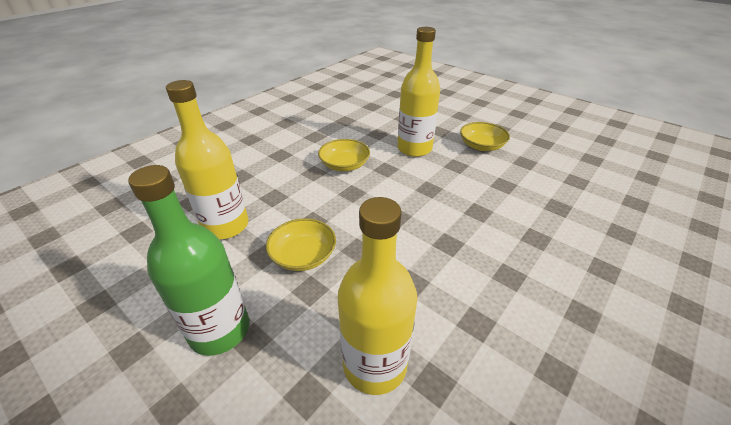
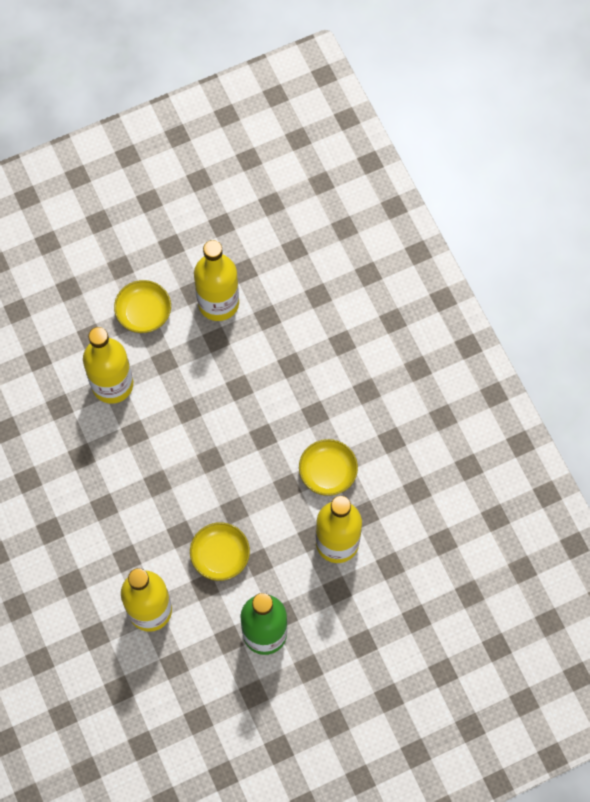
camera: 65 degrees left, 30 degrees up
yellow bowl [318,139,370,171] -> yellow bowl moved to [299,439,358,496]
none -> yellow bottle [194,240,239,321]

